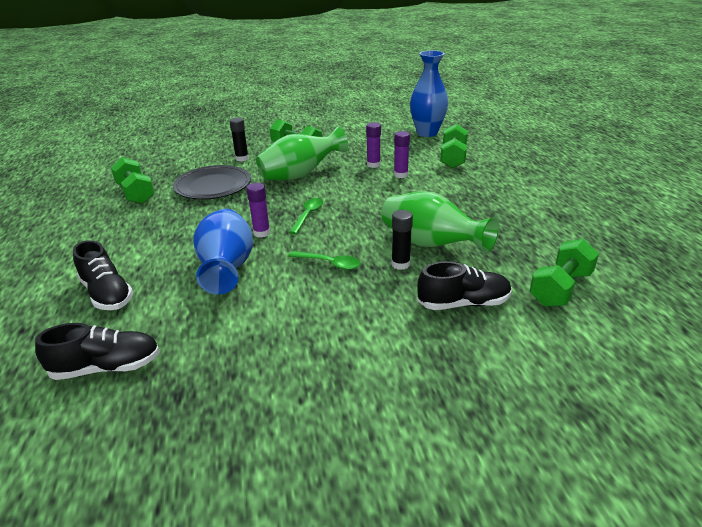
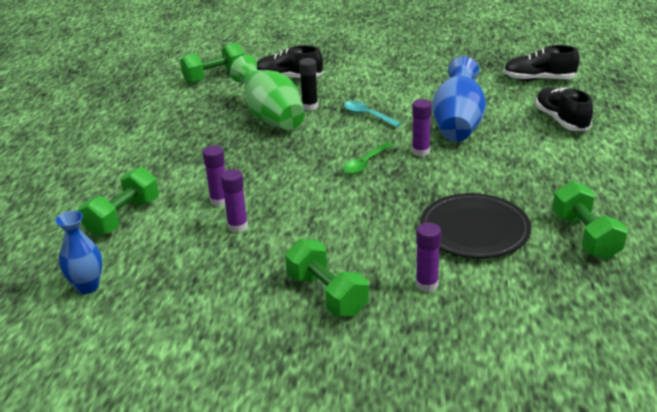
camera: 160 degrees left, 0 degrees up
black glue stick [230,118,249,161] -> purple glue stick [416,223,441,292]
green vase [256,127,348,180] -> none
green spoon [288,251,361,270] -> turquoise spoon [344,101,402,127]
blue vase [410,51,448,137] -> blue vase [56,211,102,294], size x0.60

